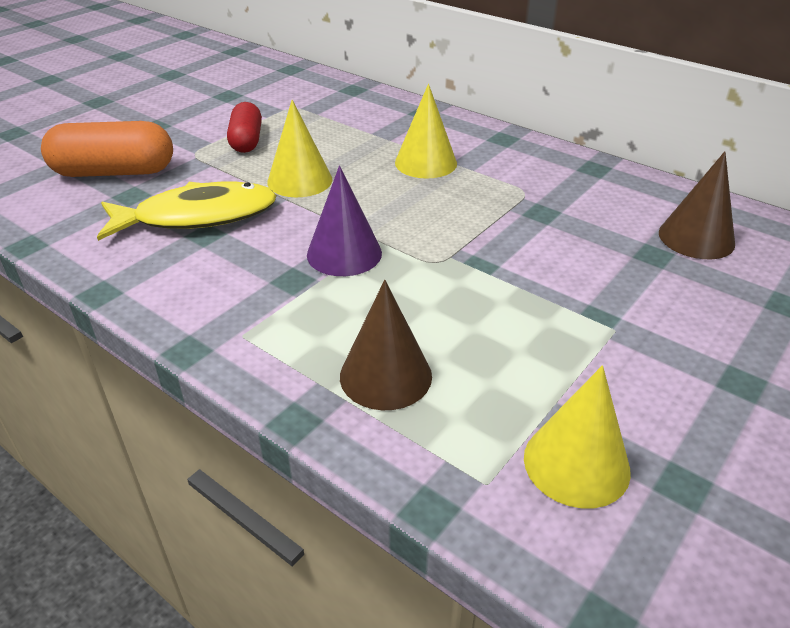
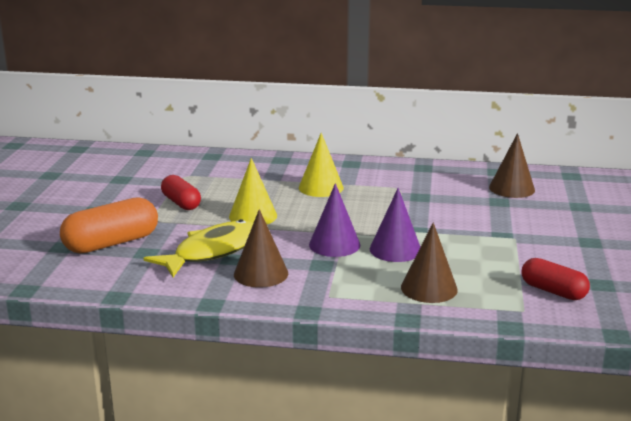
camera: 30 degrees left, 15 degrees down
yellow cone [524,365,631,509] -> red capsule [521,258,590,300]
none -> brown cone [234,209,288,288]
none -> purple cone [370,188,420,262]

